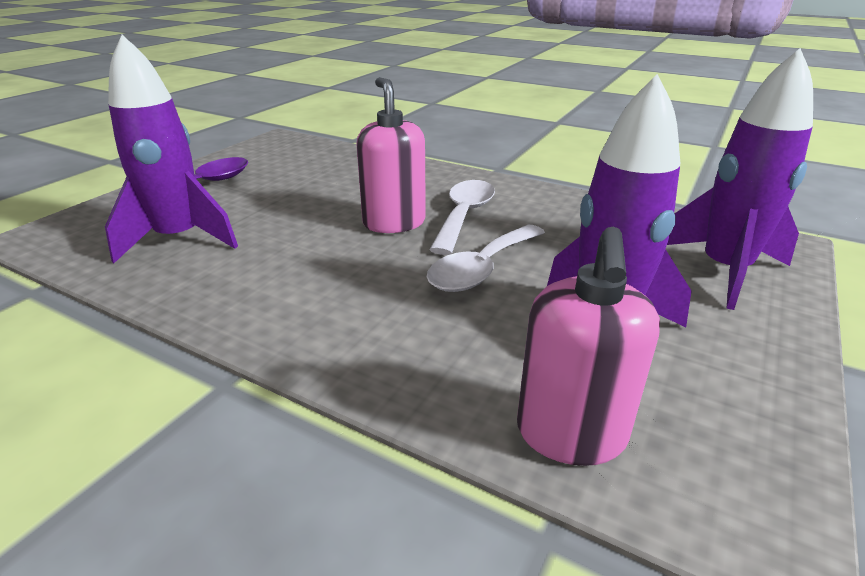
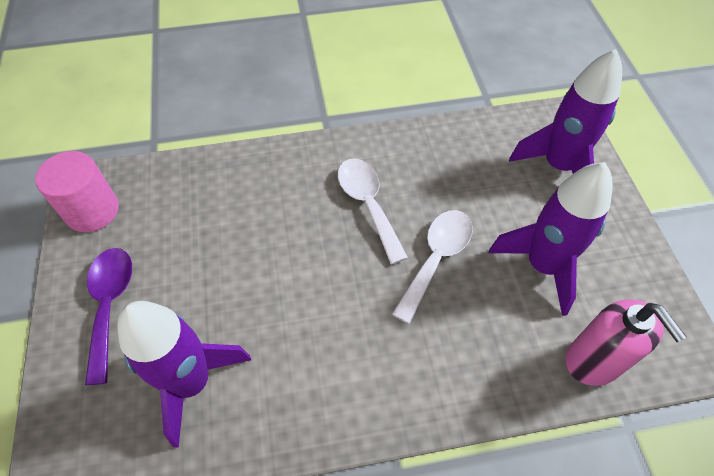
camera: 40 degrees left, 25 degrees up
pink soap dispenser [356,77,426,233] -> none
white spoon [427,225,545,292] -> white spoon turned 150 degrees counterclockwise [392,210,473,324]
none -> pink cylinder [35,151,119,232]

